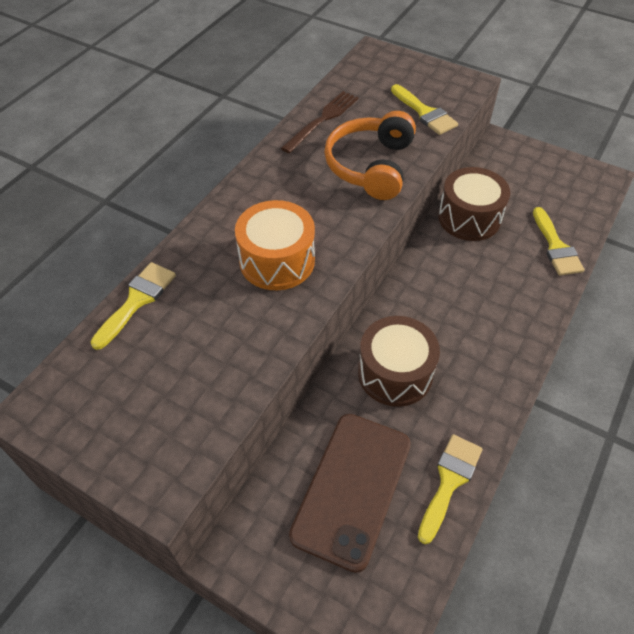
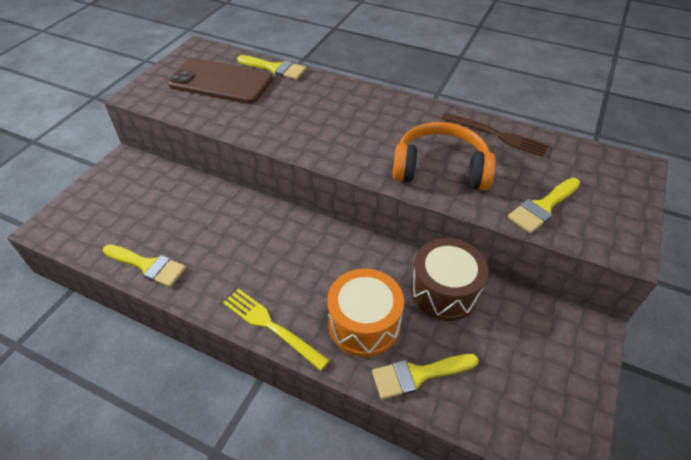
camera: 85 degrees right, 5 degrees down
orange drum [235,200,315,290] -> orange drum moved to [327,269,404,357]
brown phone [289,414,411,573] -> brown phone moved to [167,58,273,104]
brown drum [358,316,440,407] -> none
none -> yellow fork [223,289,330,371]

